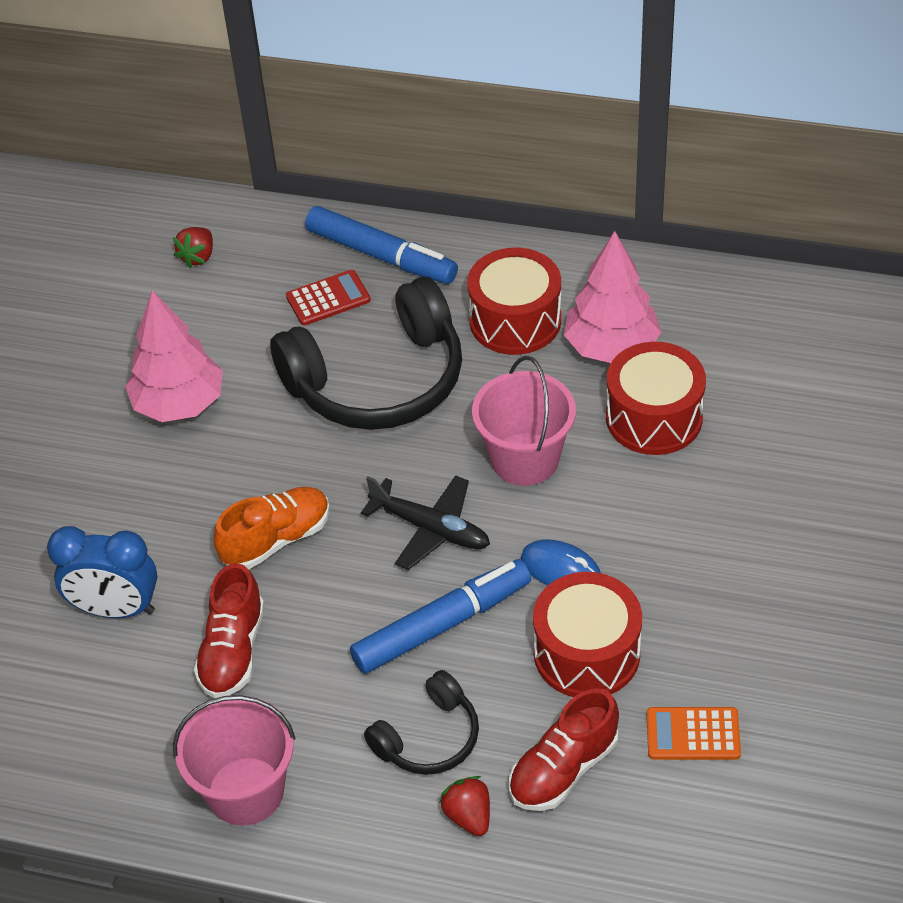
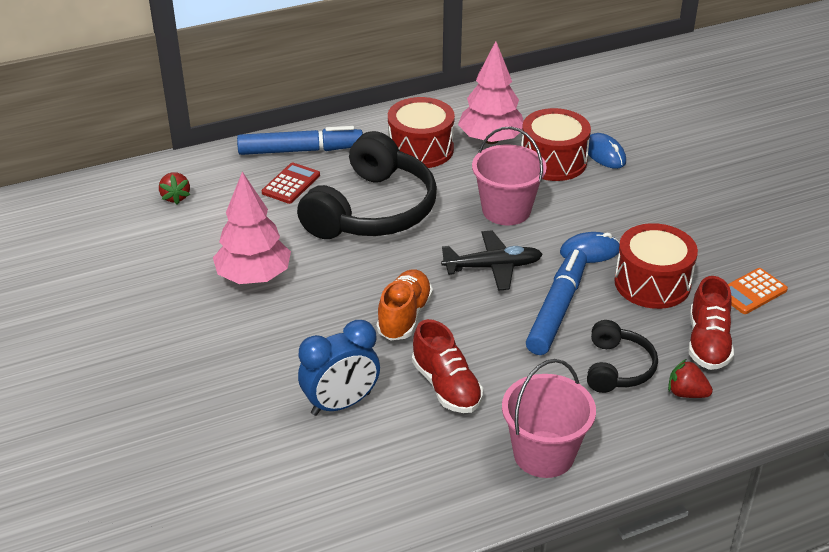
camera: 40 degrees left, 10 degrees down
none -> blue mouse [586,133,626,169]

